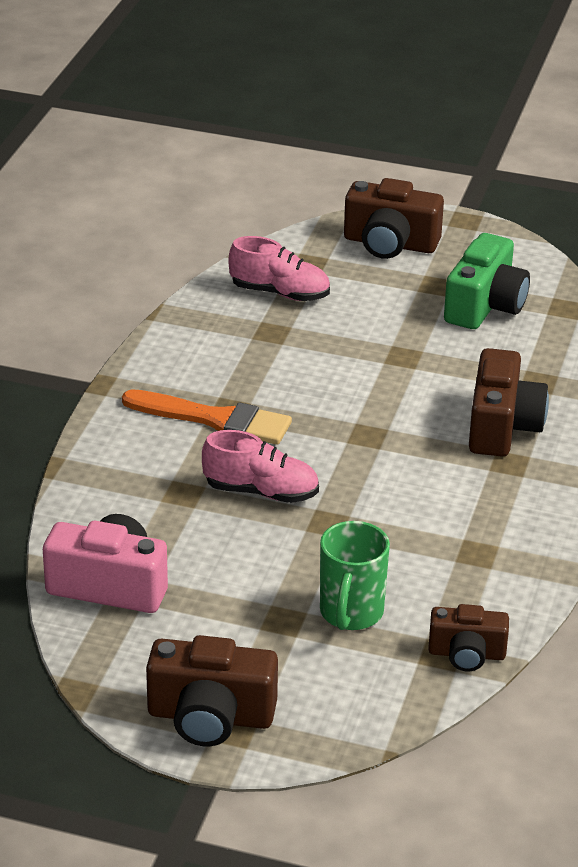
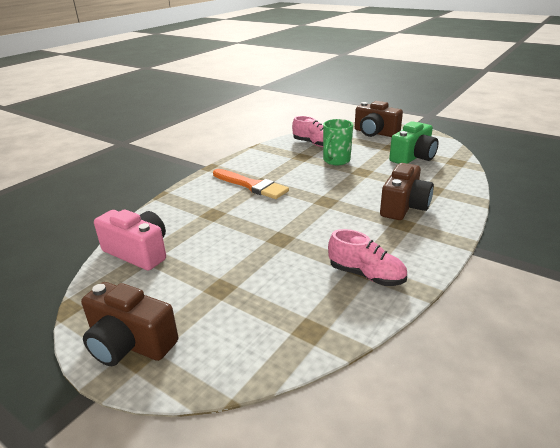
camera: 20 degrees right, 5 degrees down
pink shoe [202,430,319,503] -> pink shoe moved to [328,229,407,286]
green mug [320,521,390,630] -> green mug moved to [323,119,353,165]
brown camera [428,604,509,671] -> none

